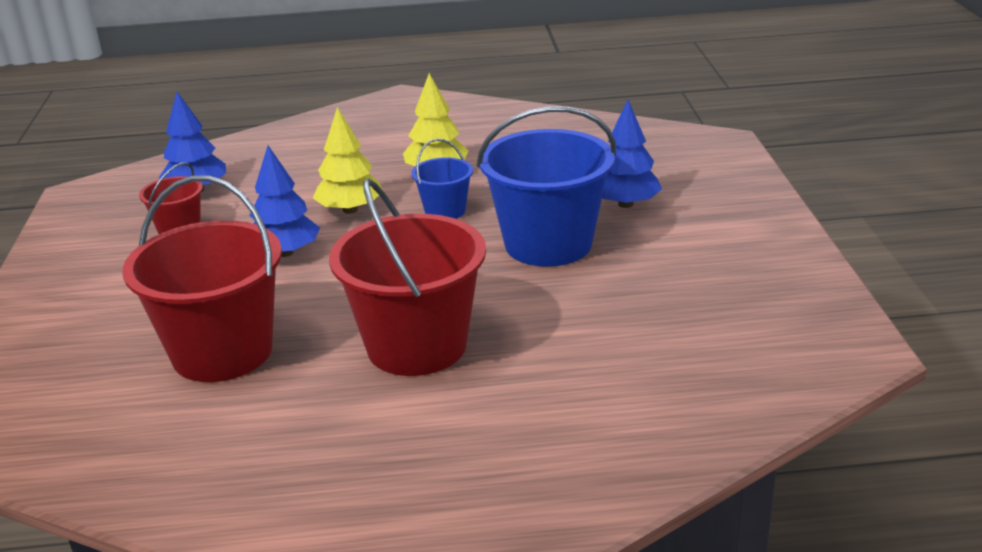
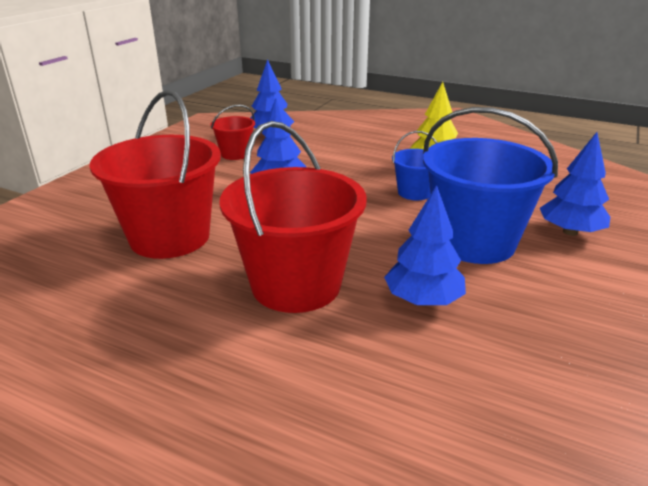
camera: 30 degrees right, 0 degrees up
yellow tree [313,107,383,214] -> none
none -> blue tree [384,185,466,306]

